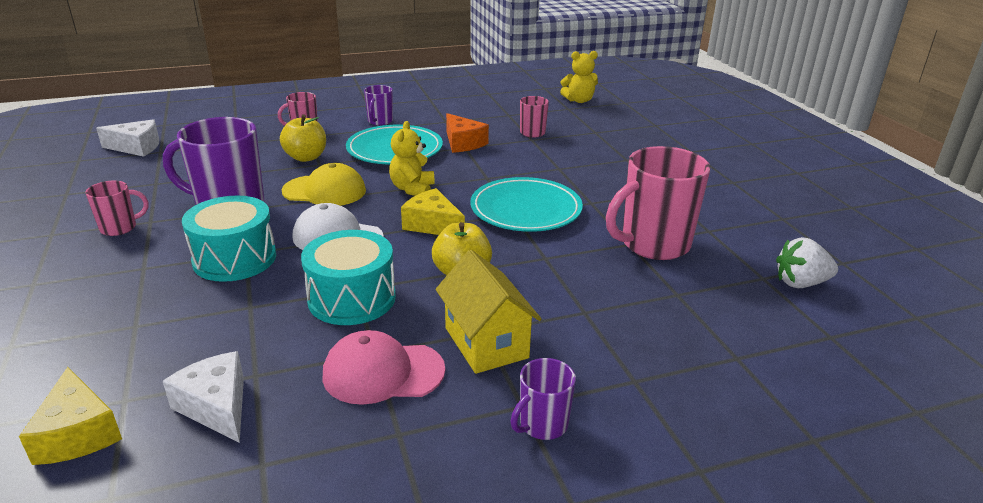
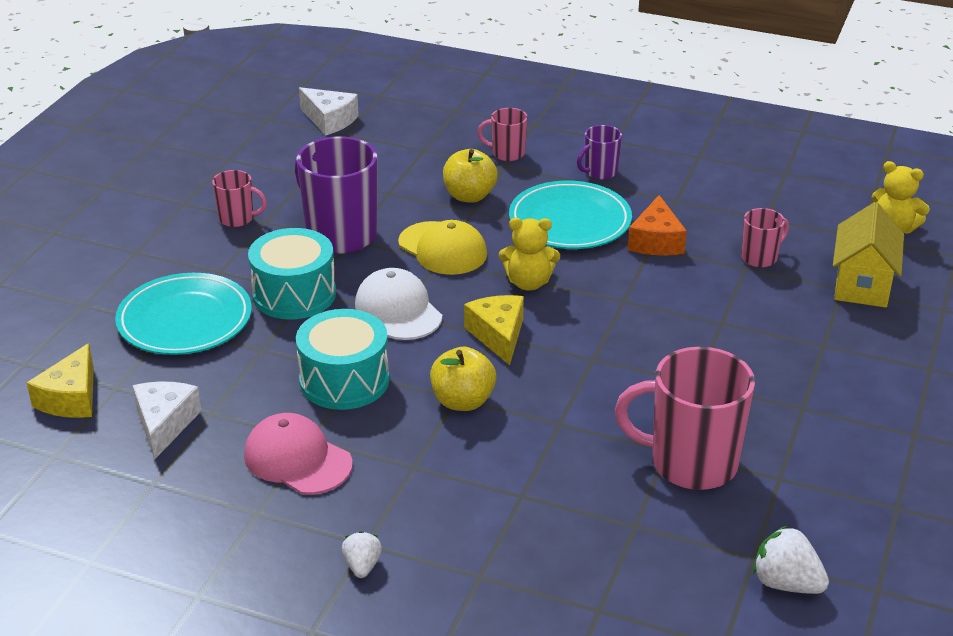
camera: 40 degrees right, 5 degrees up
yellow teddy bear [389,121,434,196] -> yellow teddy bear turned 135 degrees counterclockwise [499,218,560,291]
yellow house [436,250,542,374] -> yellow house moved to [833,202,904,308]
turquoise plate [470,177,583,232] -> turquoise plate moved to [115,273,252,355]
purple mug [510,358,576,440] -> white strawberry [342,531,382,578]

